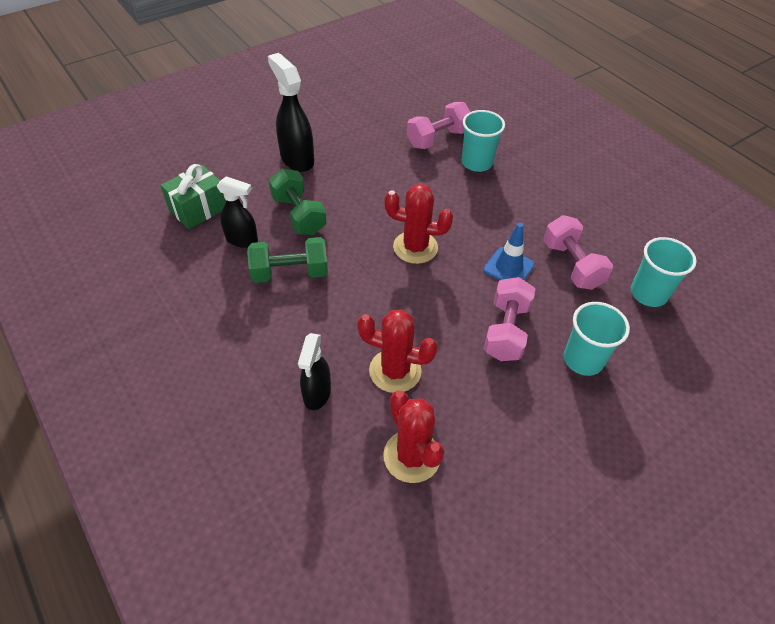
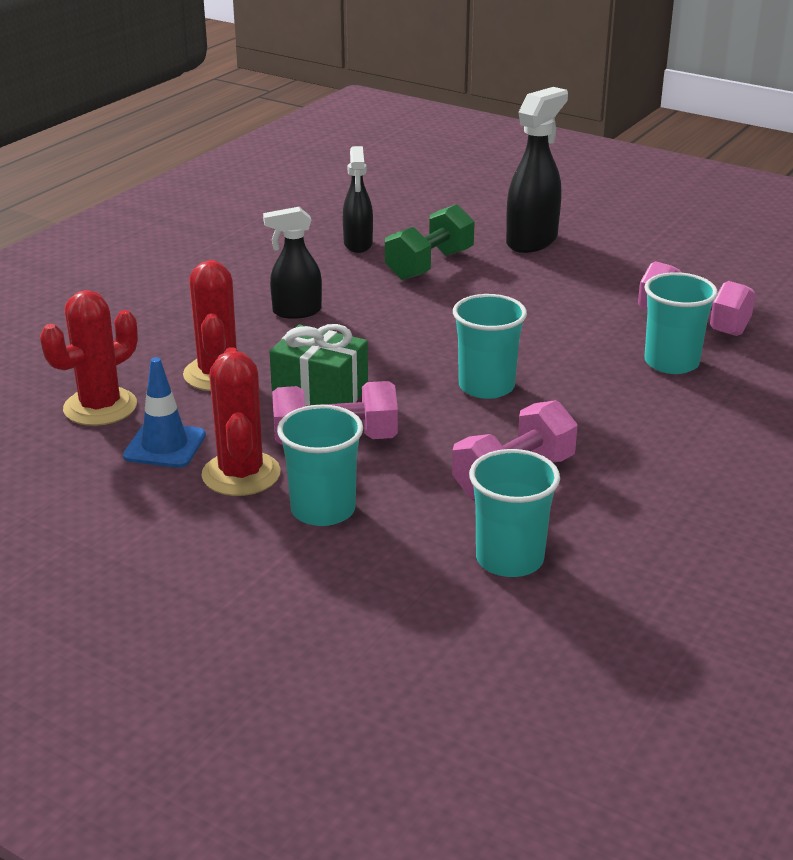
camera: 70 degrees right, 20 degrees down
green gift [160,164,226,229] -> green gift moved to [269,324,368,405]
green dumbbell [247,237,328,283] -> none
black spray bottle [298,333,331,410] -> black spray bottle moved to [263,207,322,319]
red cactus [385,184,453,264] -> red cactus moved to [201,347,281,496]
blue traffic cone [483,223,535,281] -> blue traffic cone moved to [123,357,206,468]
none -> turquoise cup [453,294,527,399]

